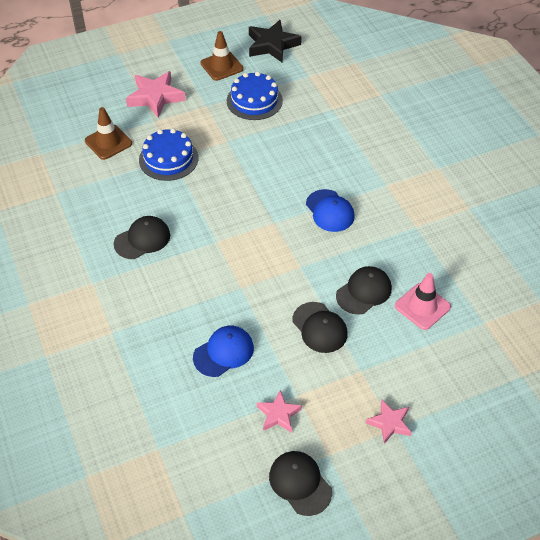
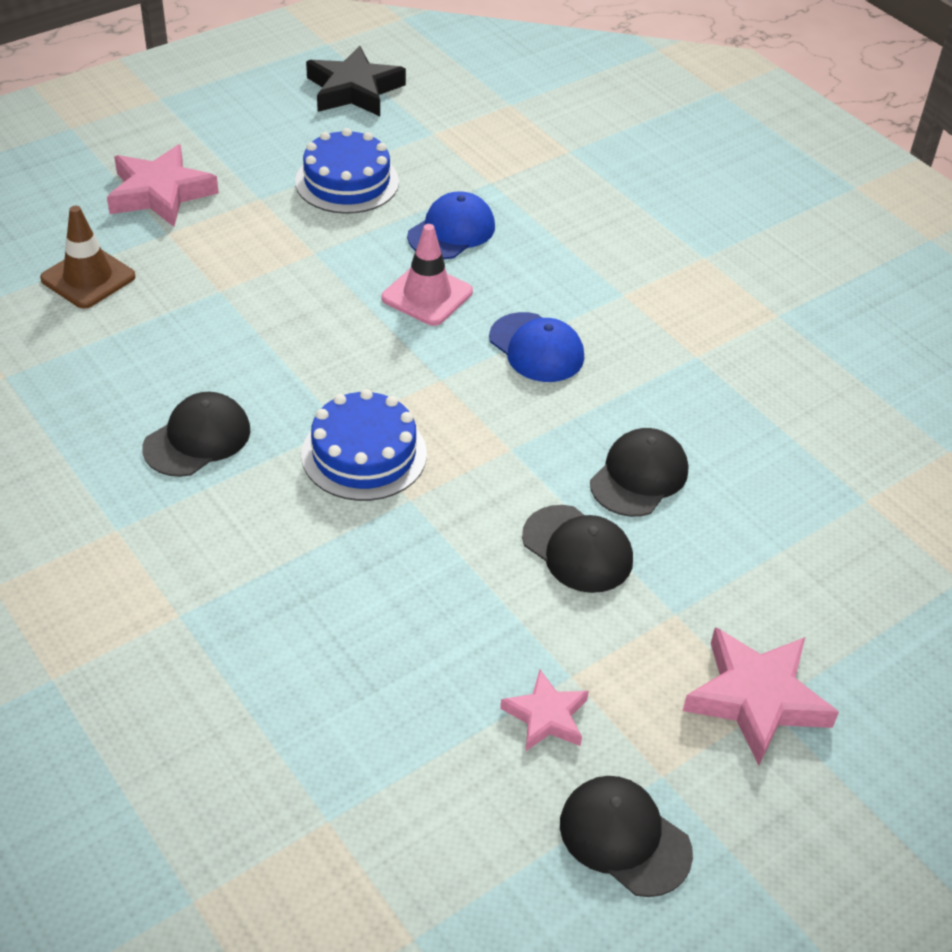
camera: 15 degrees left, 5 degrees down
blue cake [139,128,198,181] -> blue cake moved to [301,389,427,501]
blue cap [193,326,254,377] -> blue cap moved to [407,191,495,259]
brown traffic cone [200,31,244,81] -> none
pink star [366,400,412,444] -> pink star [683,627,839,766], size x1.70
pink traffic cone [395,273,451,330] -> pink traffic cone moved to [382,224,473,326]

